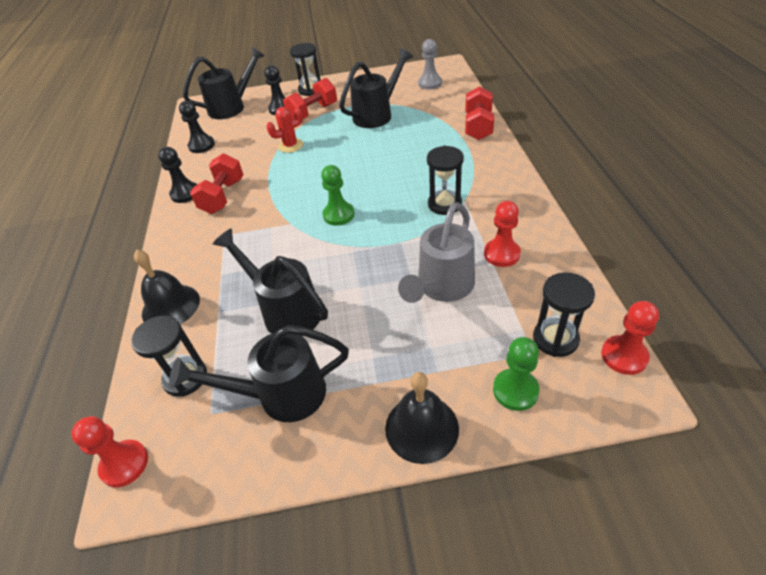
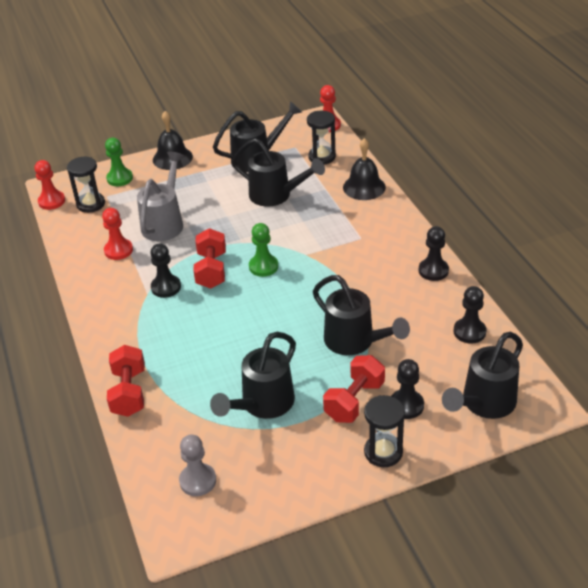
camera: 165 degrees right, 5 degrees down
red dumbbell [190,153,244,214] -> red dumbbell moved to [193,228,226,289]
red cactus [266,107,303,153] -> black watering can [313,275,410,355]
black hourglass [427,146,464,215] -> black pawn [150,244,181,298]

